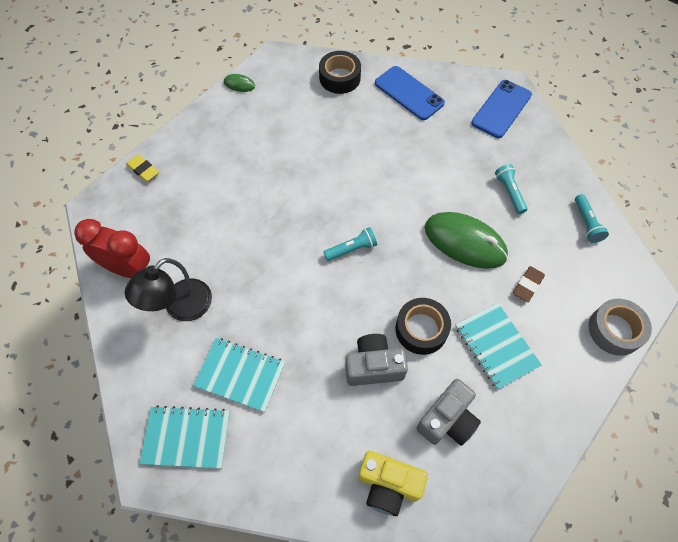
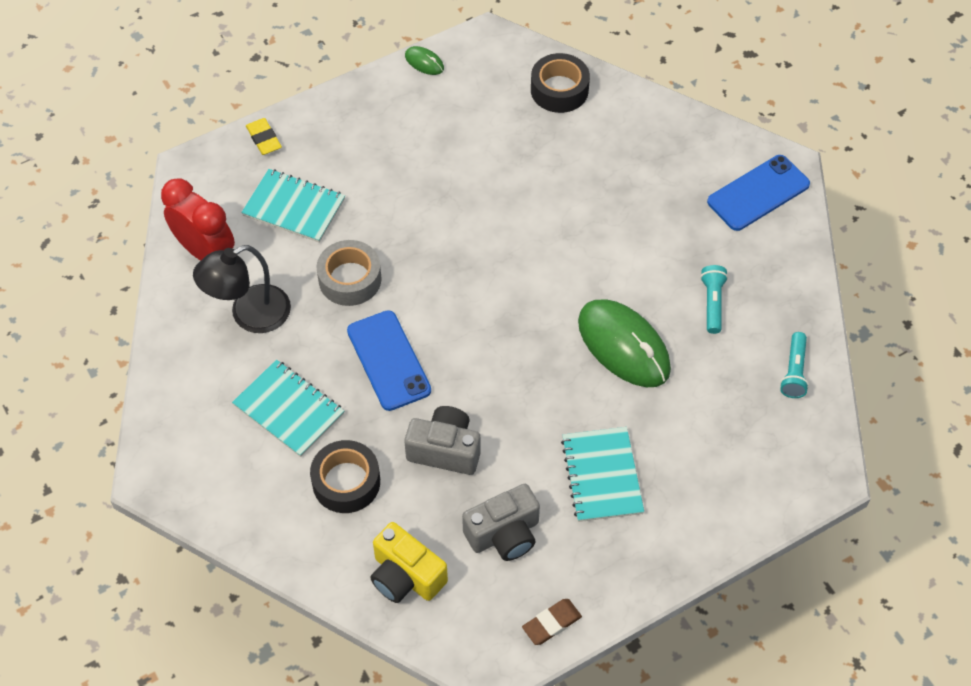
camera: 20 degrees right, 5 degrees down
turquoise notebook [140,405,230,469] -> turquoise notebook moved to [241,169,345,243]
turquoise flashlight [324,227,377,261] -> none
blue phone [375,66,445,120] -> blue phone moved to [347,310,431,411]
black tape [395,298,451,355] -> black tape moved to [310,440,380,513]
brown eraser [513,266,545,302] -> brown eraser moved to [522,599,582,645]
grey tape [588,299,652,356] -> grey tape moved to [317,240,382,306]

